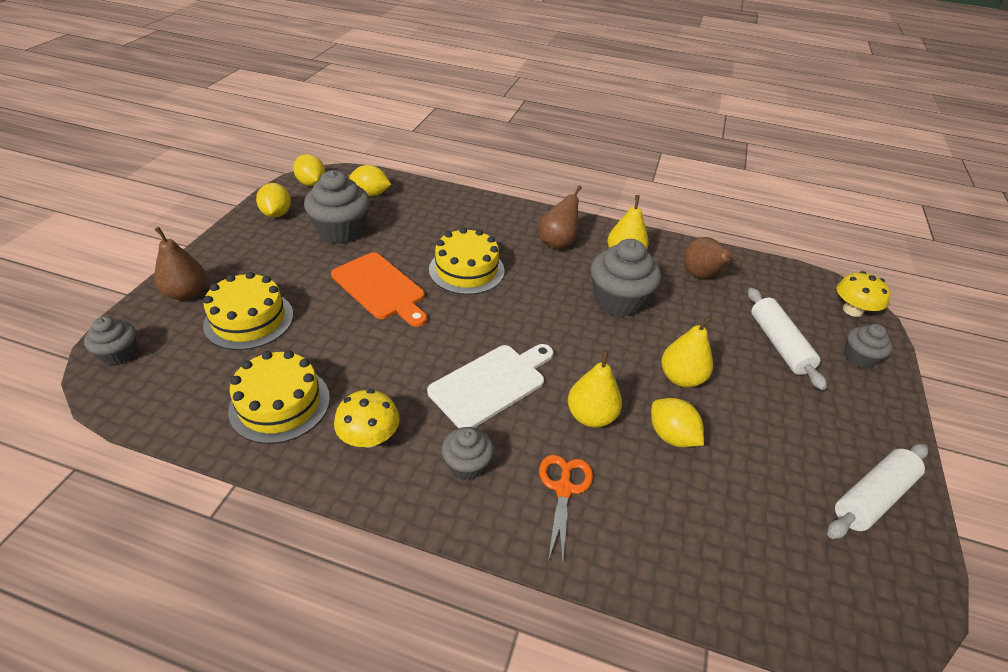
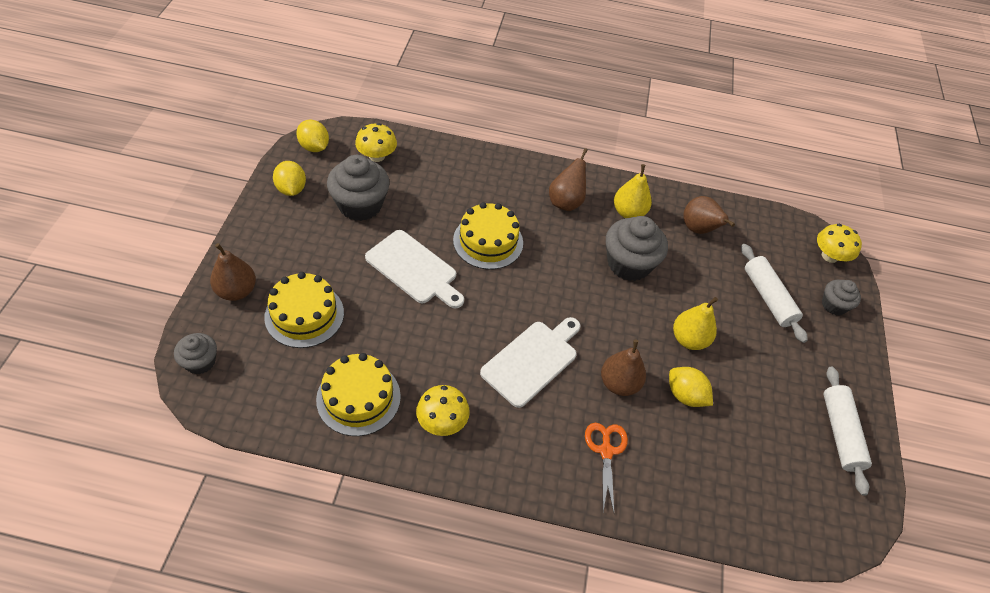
camera: 10 degrees left, 10 degrees up
orange cutting board [331,252,427,327] -> white cutting board [365,230,464,309]
yellow lemon [349,165,391,196] -> yellow mushroom [355,123,397,162]
grey cupcake [442,427,494,480] -> none
yellow pear [568,350,622,428] -> brown pear [601,340,646,396]
white rolling pin [827,444,928,539] -> white rolling pin turned 45 degrees counterclockwise [824,366,872,496]

